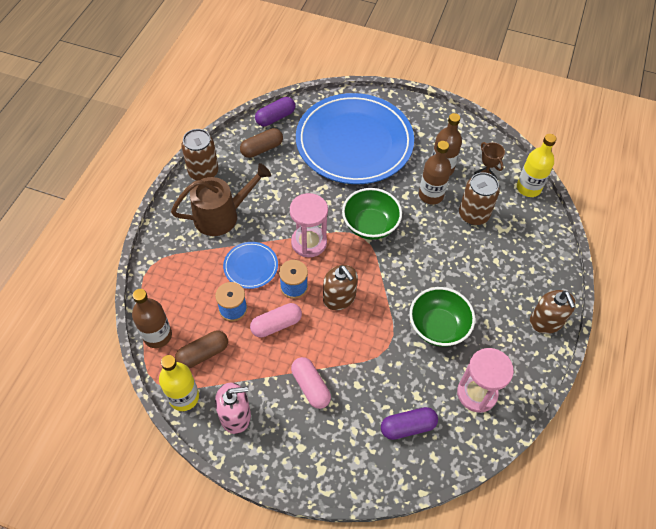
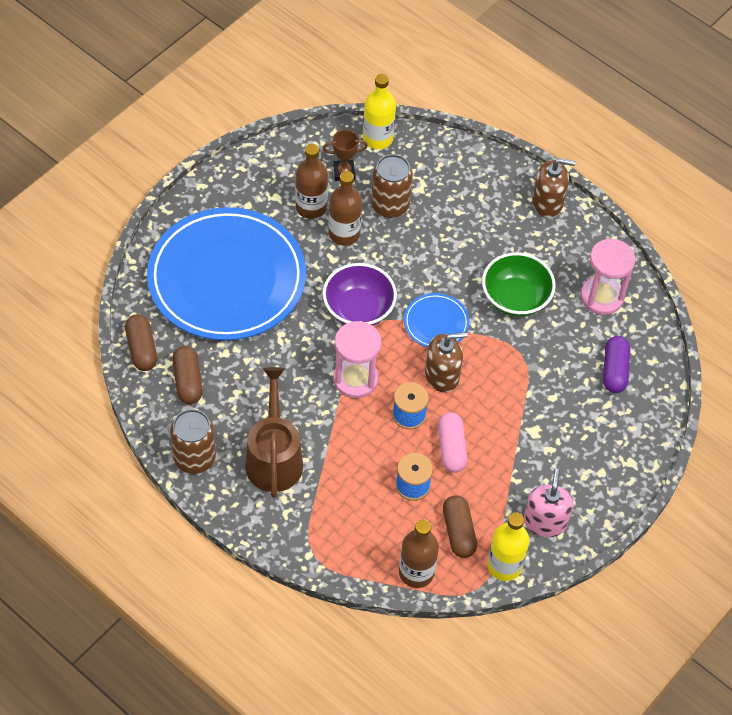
camera: 70 degrees left, 0 degrees up
blue plate [223,242,278,289] -> blue plate moved to [404,293,469,348]
purple capsule [255,97,295,127] -> brown capsule [125,314,158,371]
pink capsule [291,357,331,409] -> none
green bowl [342,188,402,240] -> purple bowl [323,263,397,326]

